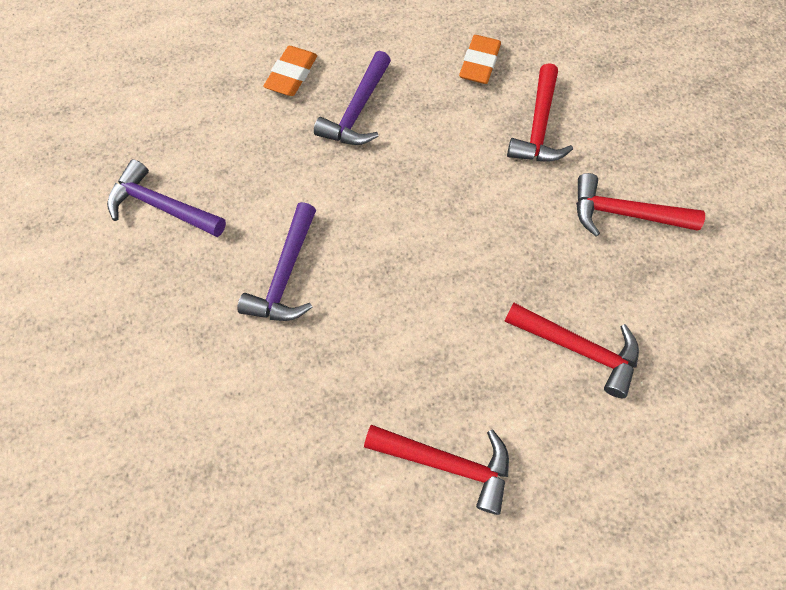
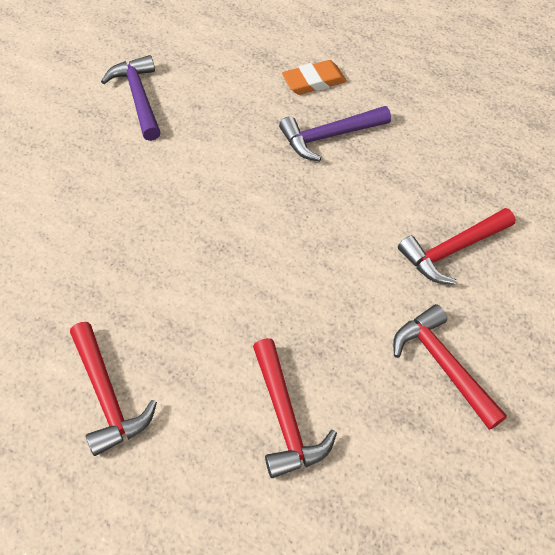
camera: 45 degrees right, 10 degrees down
purple hammer [237,202,316,321] -> none
orange eraser [459,35,501,84] -> none

